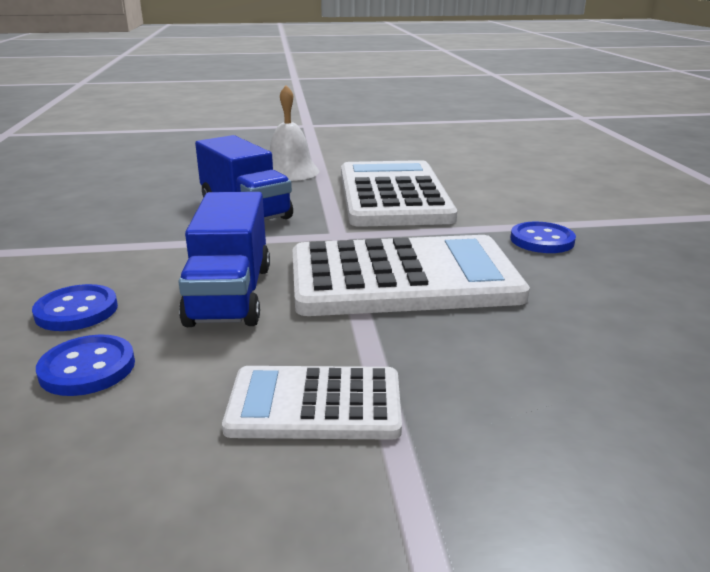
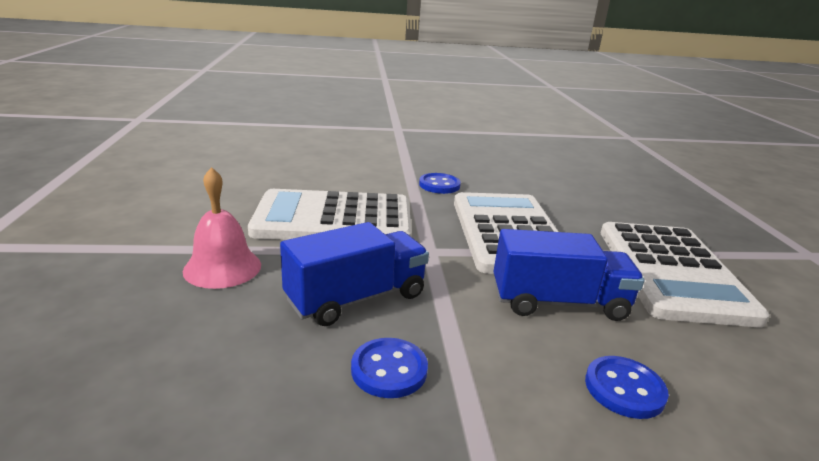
camera: 90 degrees left, 0 degrees up
blue button [36,335,135,396] -> blue button moved to [351,338,428,398]
white calculator [222,366,402,440] -> white calculator [601,222,770,328], size x1.81
white bell [270,85,319,181] -> pink bell [183,167,261,289]

